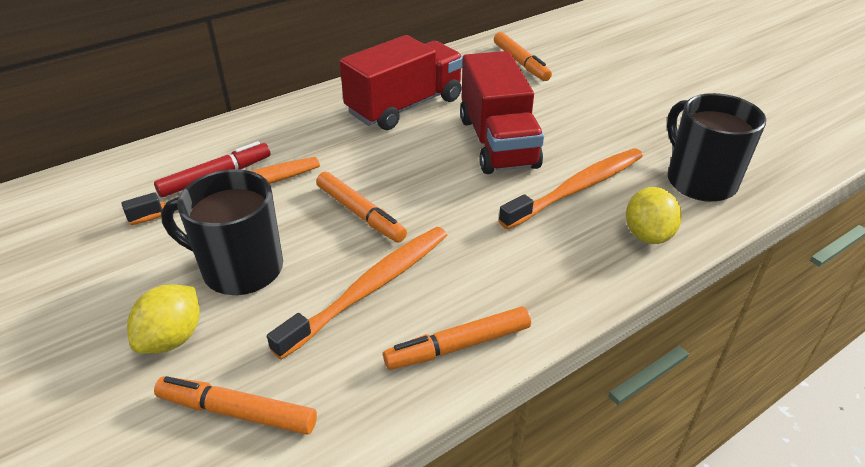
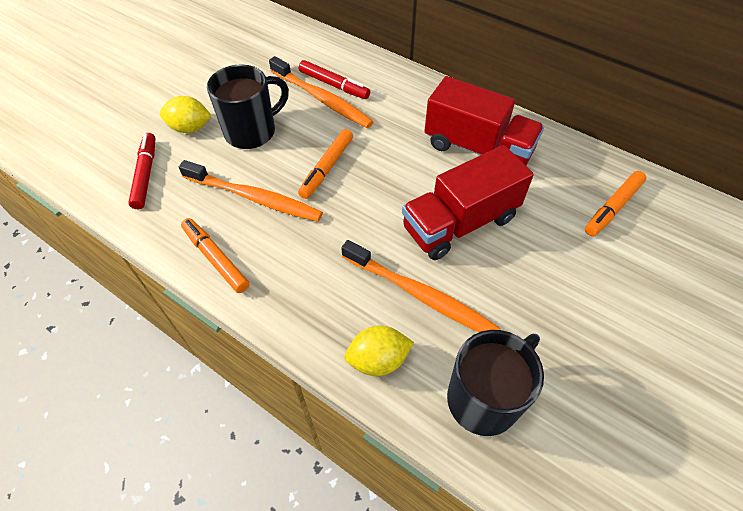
camera: 70 degrees right, 15 degrees up
orange marker [154,376,317,435] -> red marker [128,133,155,209]
black mug [161,169,283,295] -> black mug turned 60 degrees clockwise [207,64,289,149]

